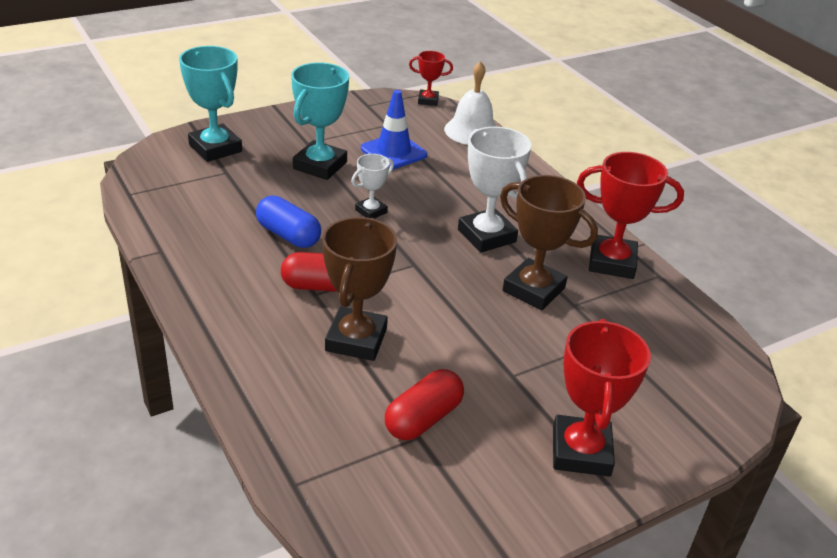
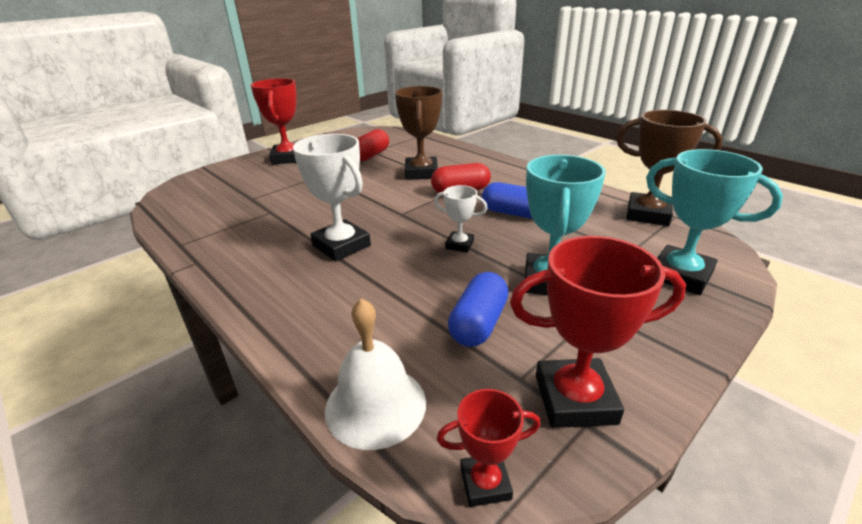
camera: 170 degrees right, 5 degrees down
white trophy [351,154,394,218] -> white trophy turned 75 degrees clockwise [434,185,487,253]
blue traffic cone [361,90,427,169] -> blue capsule [448,272,508,347]
brown trophy [500,175,598,310] -> brown trophy moved to [616,110,723,226]
red trophy [577,152,684,279] -> red trophy moved to [510,236,686,428]

